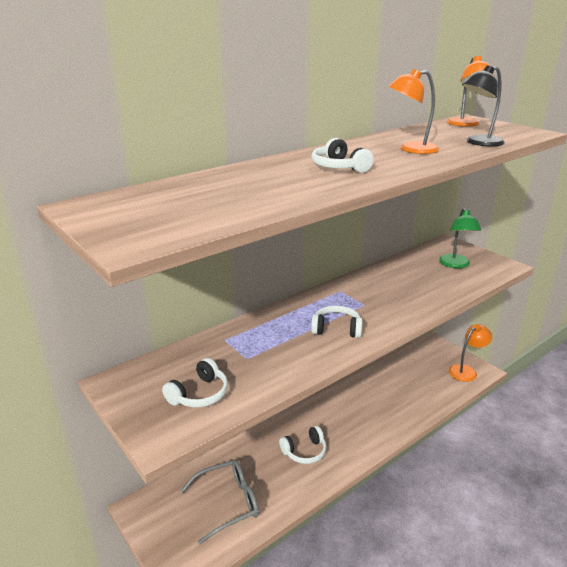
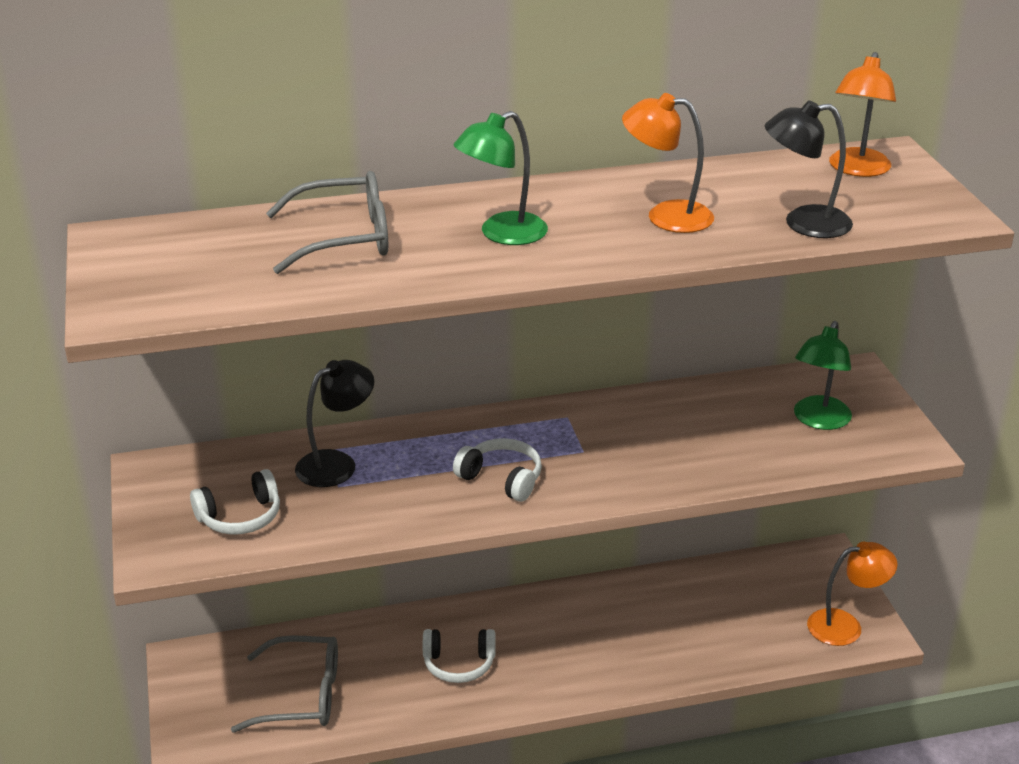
camera: 25 degrees right, 5 degrees up
white headphones [312,138,374,173] -> green lamp [453,111,548,245]
none -> grey glasses [266,171,388,274]
none -> black lamp [295,360,374,487]

